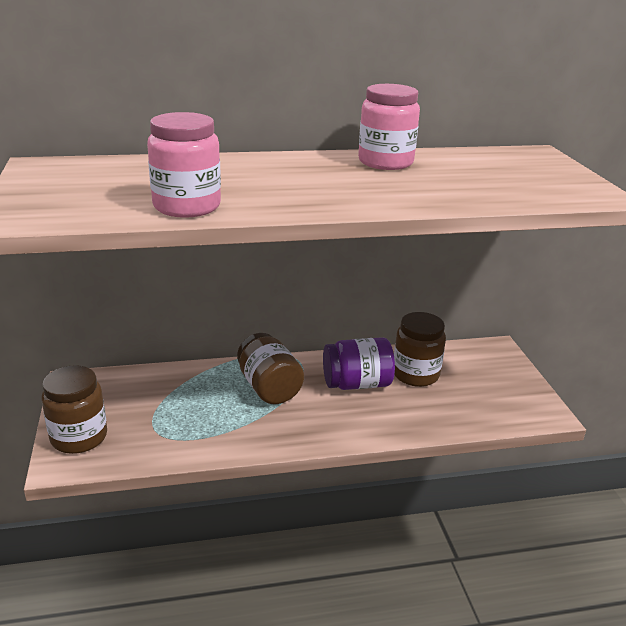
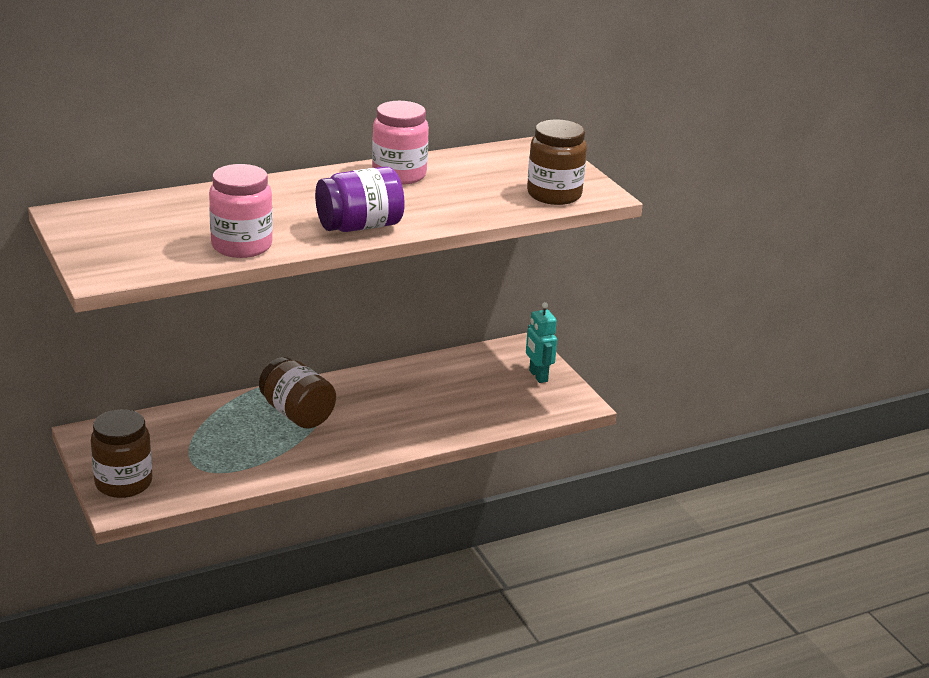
camera: 15 degrees left, 0 degrees up
purple jar [323,337,395,390] -> purple jar moved to [315,166,405,232]
brown jar [394,312,446,387] -> brown jar moved to [527,119,587,205]
none -> turquoise robot [526,302,557,383]

